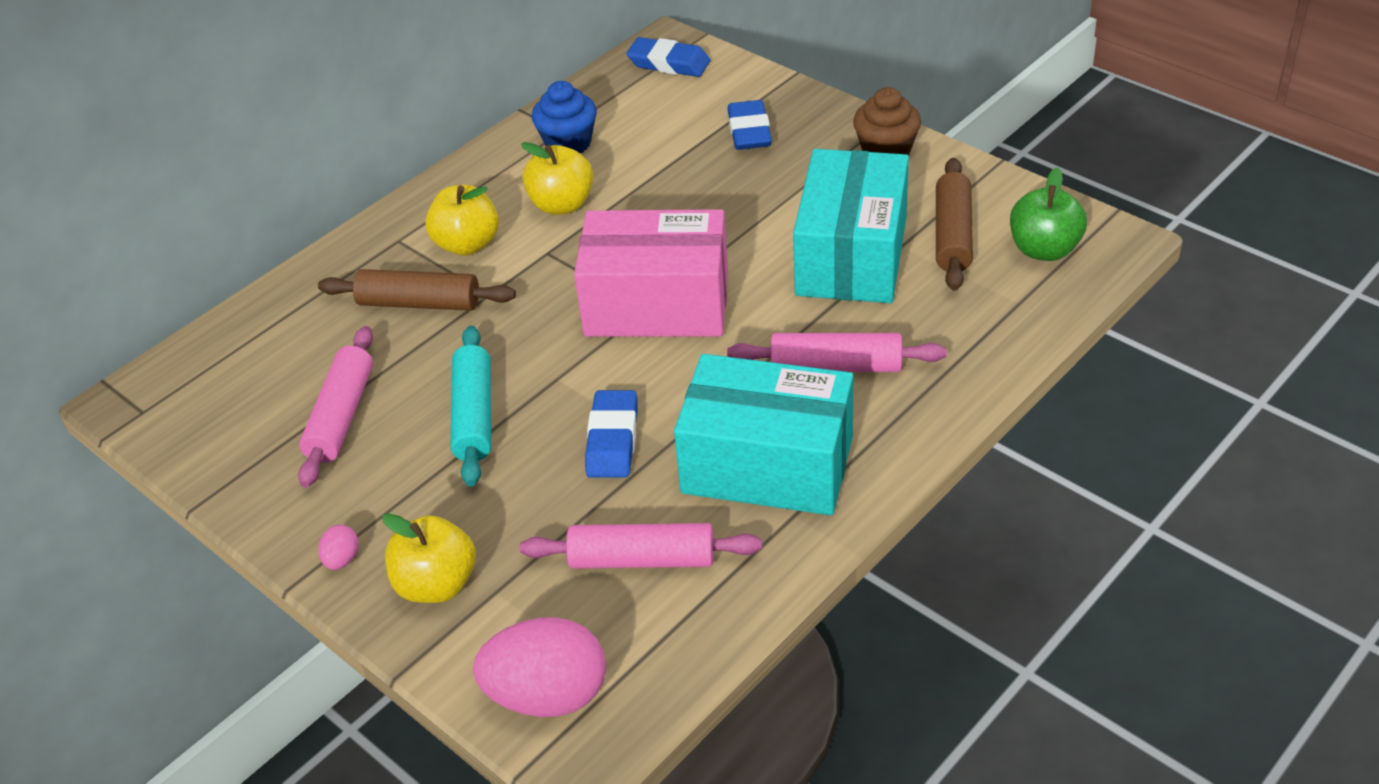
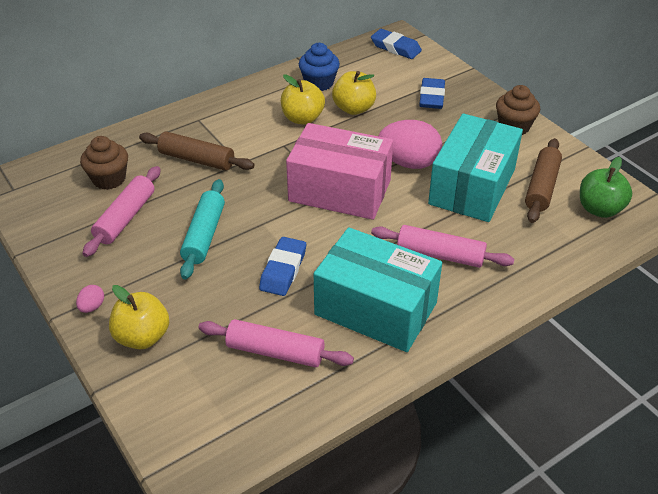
camera: 10 degrees right, 0 degrees up
yellow apple [425,185,499,256] -> yellow apple moved to [332,71,376,115]
pink egg [473,617,606,717] -> pink egg moved to [379,120,442,169]
none -> brown cupcake [80,136,128,190]

